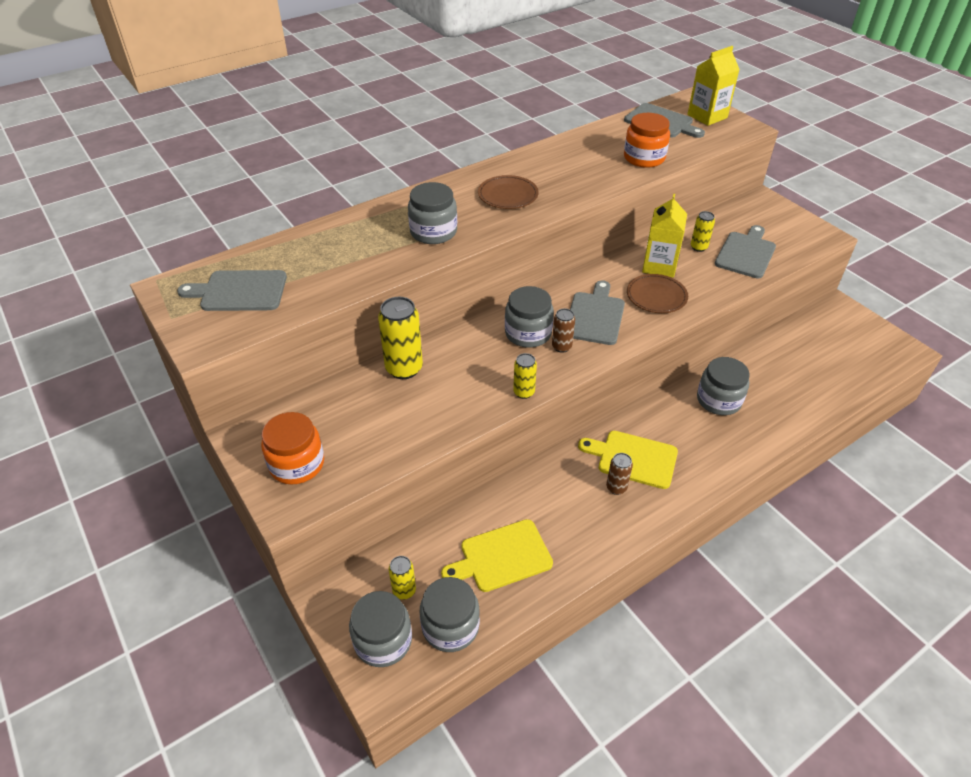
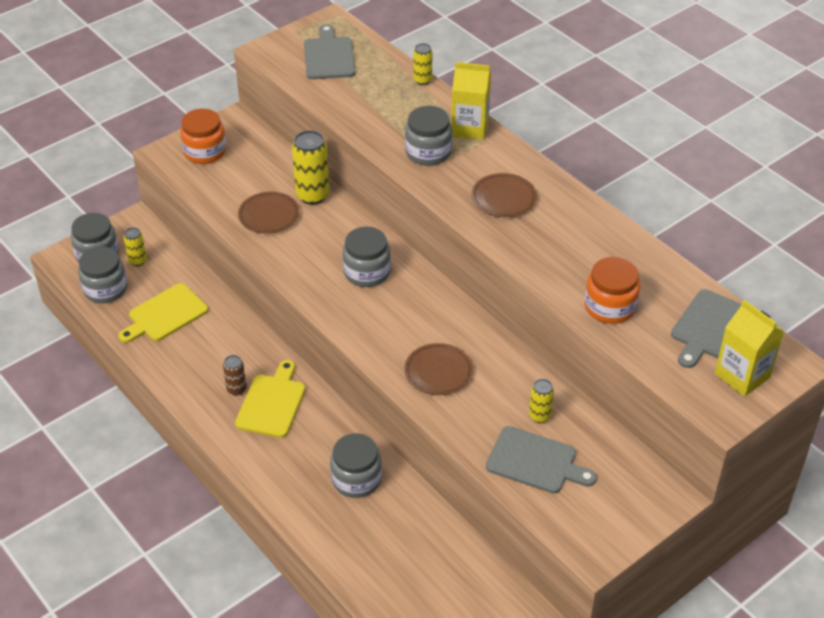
camera: 85 degrees right, 0 degrees up
yellow cutting board [441,519,553,592] -> yellow cutting board turned 105 degrees counterclockwise [119,283,208,343]
yellow can [513,353,537,399] -> yellow can moved to [413,43,432,85]
brown can [552,308,575,353] -> none
grey cutting board [570,280,625,345] -> none
yellow carton [642,194,687,278] -> yellow carton moved to [451,62,491,140]
none -> brown plate [238,192,299,234]

